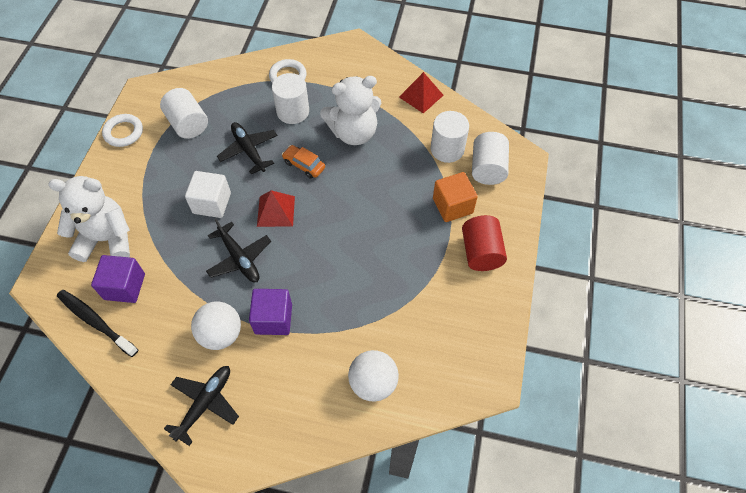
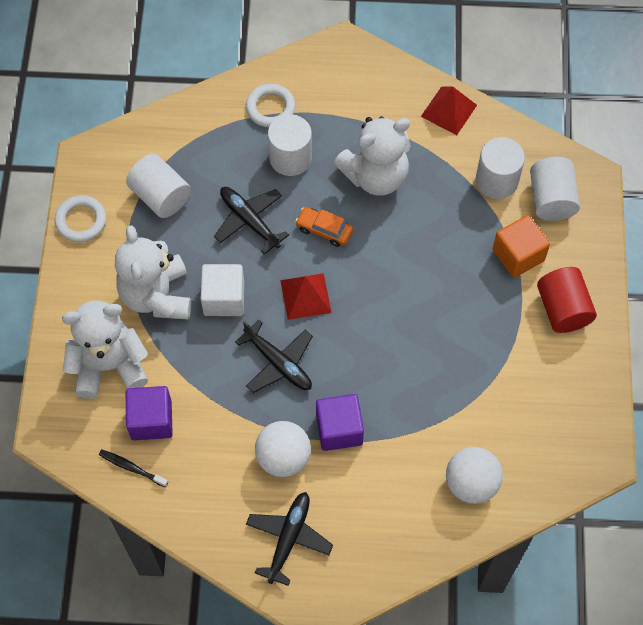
camera: 10 degrees left, 5 degrees up
black toothbrush [57,290,138,357] -> black toothbrush [99,449,168,487], size x0.59
none -> white teddy bear [115,225,191,320]

